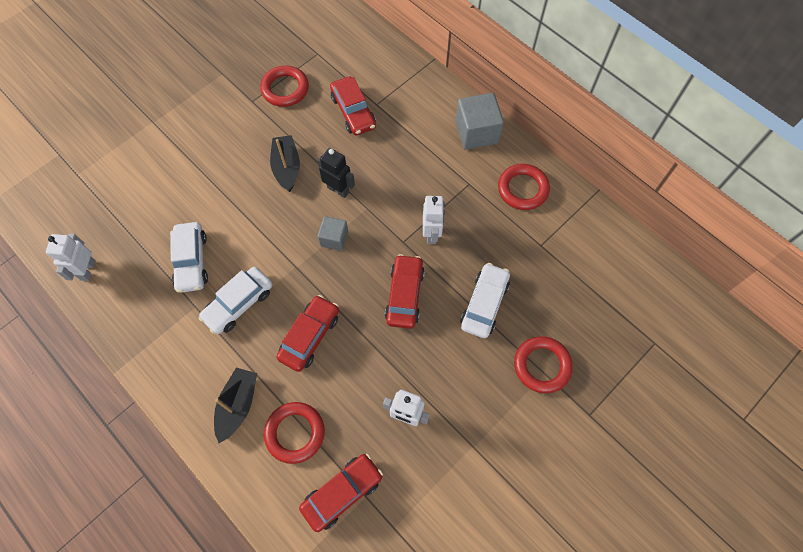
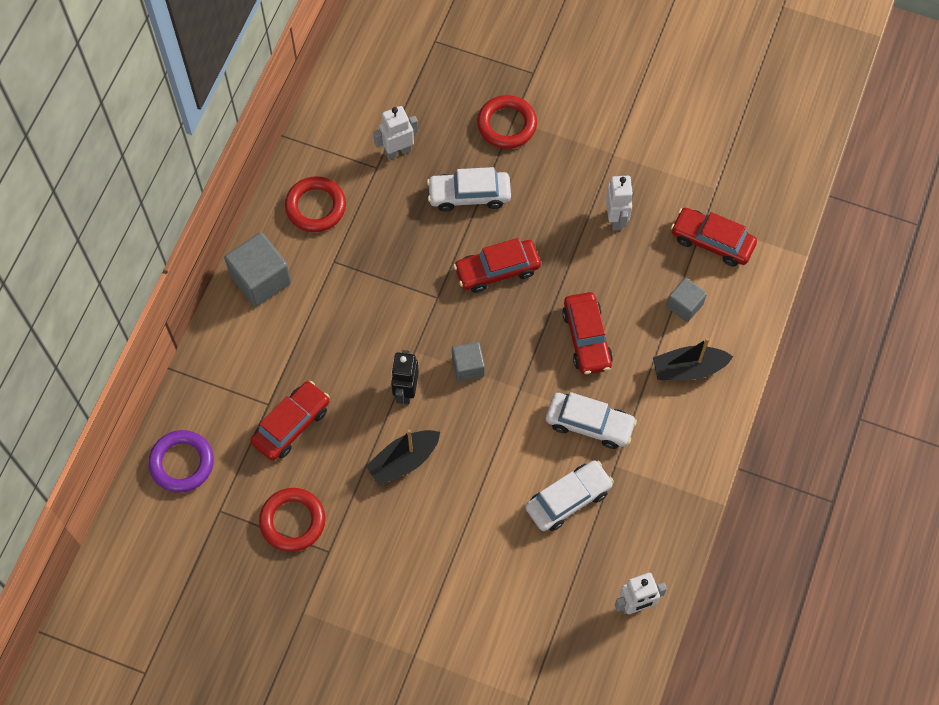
camera: 115 degrees left, 0 degrees up
red ring [264,402,325,464] -> grey cube [666,278,707,322]
red car [276,295,339,372] -> red car turned 105 degrees counterclockwise [562,292,613,375]
white robot [423,196,444,244] -> white robot moved to [373,106,418,160]
none -> purple ring [148,430,214,492]

